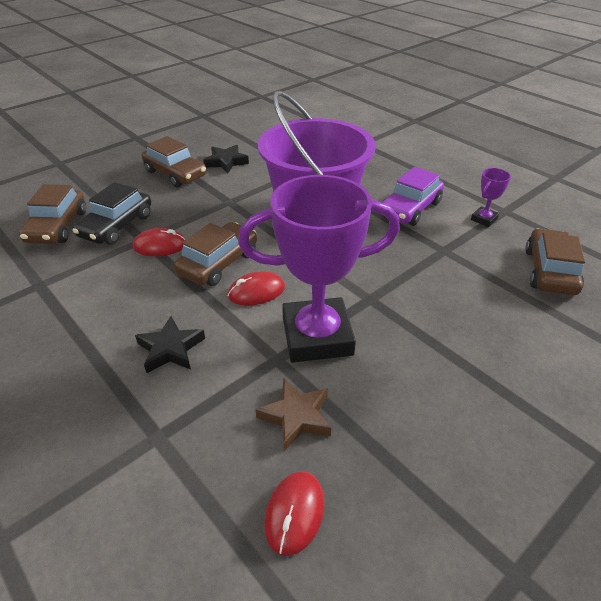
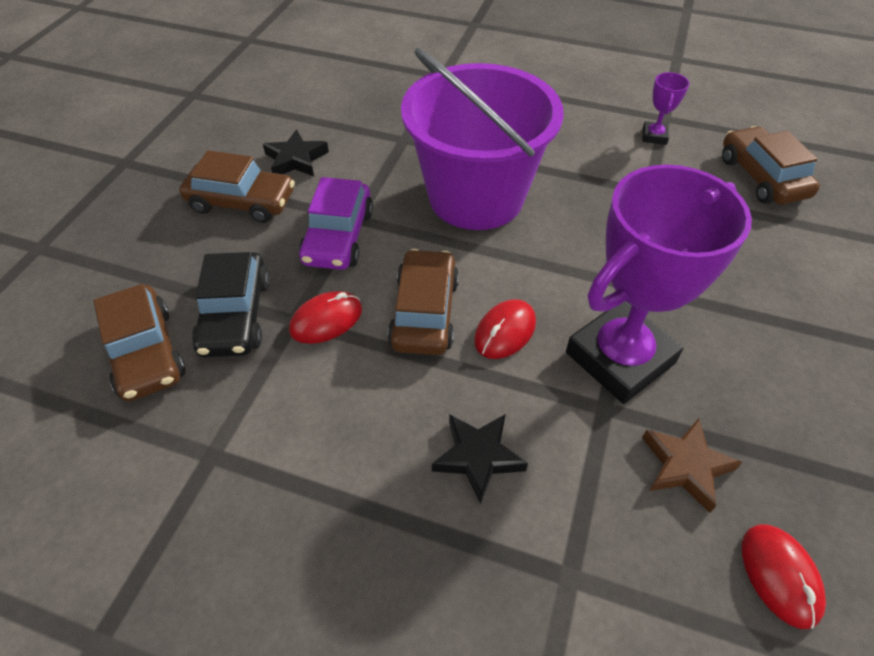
camera: 30 degrees left, 10 degrees up
purple car [382,167,444,226] -> purple car moved to [299,177,373,270]

